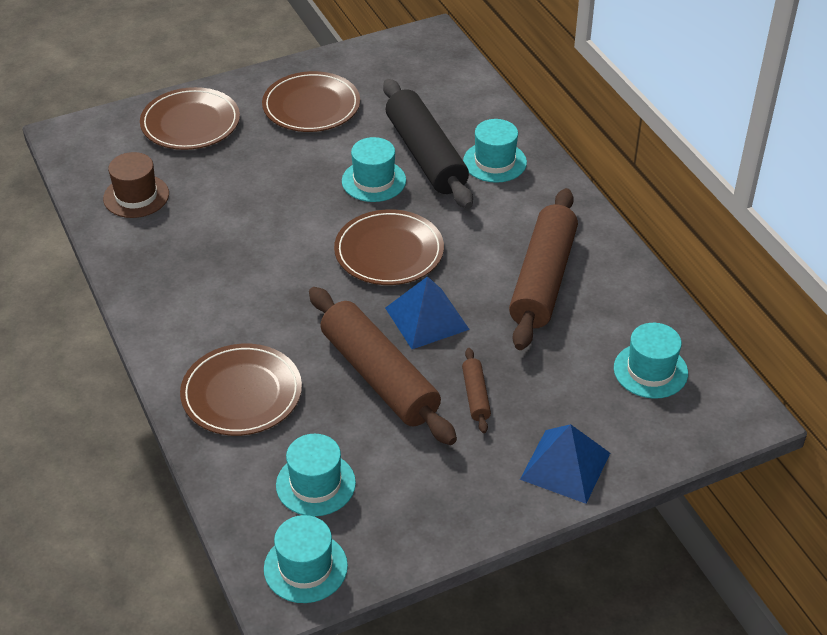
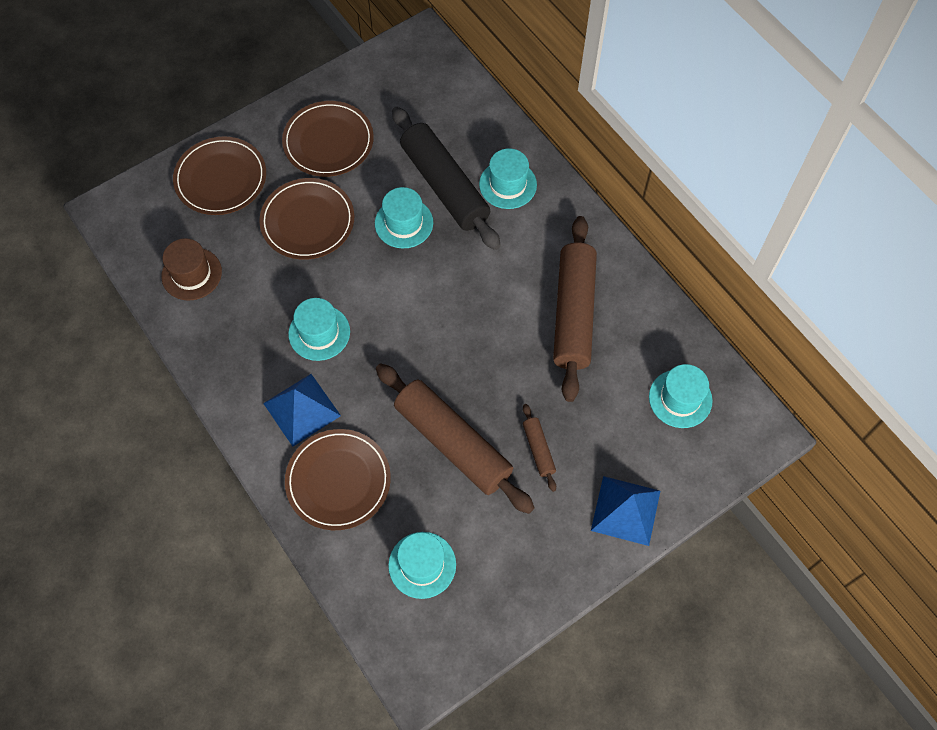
camera: 10 degrees left, 20 degrees up
turquoise hat [264,515,348,603] -> turquoise hat moved to [288,298,350,361]
brown plate [334,209,444,285] -> brown plate moved to [259,178,354,260]
blue pyramid [385,276,470,349] -> blue pyramid moved to [263,374,341,447]

